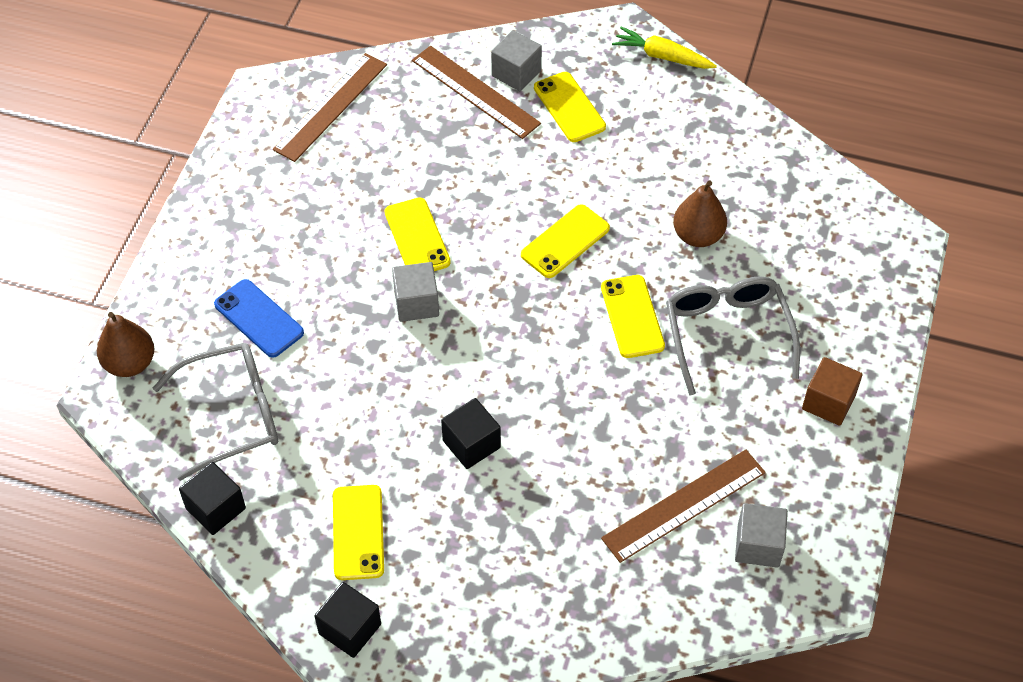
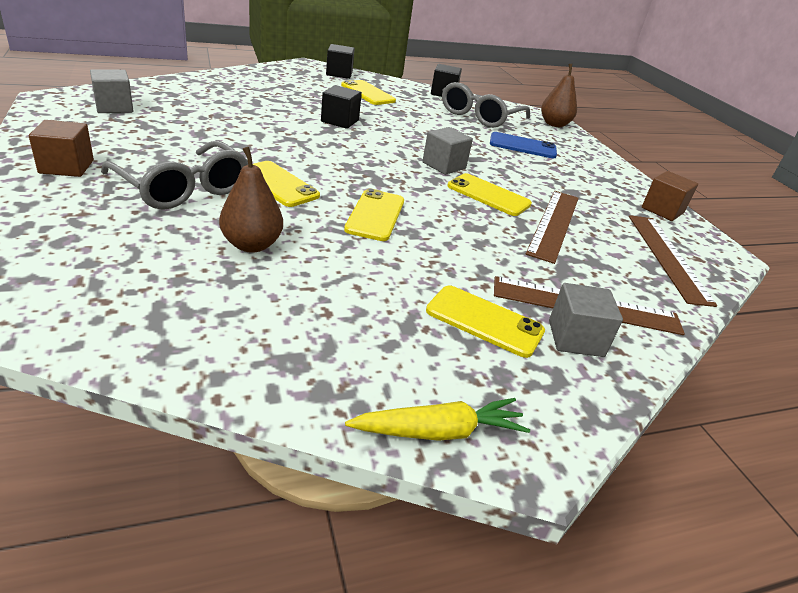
camera: 140 degrees right, 20 degrees down
brown ruler [601,449,766,563] -> brown ruler moved to [526,191,579,264]
none -> brown cube [642,171,698,221]

